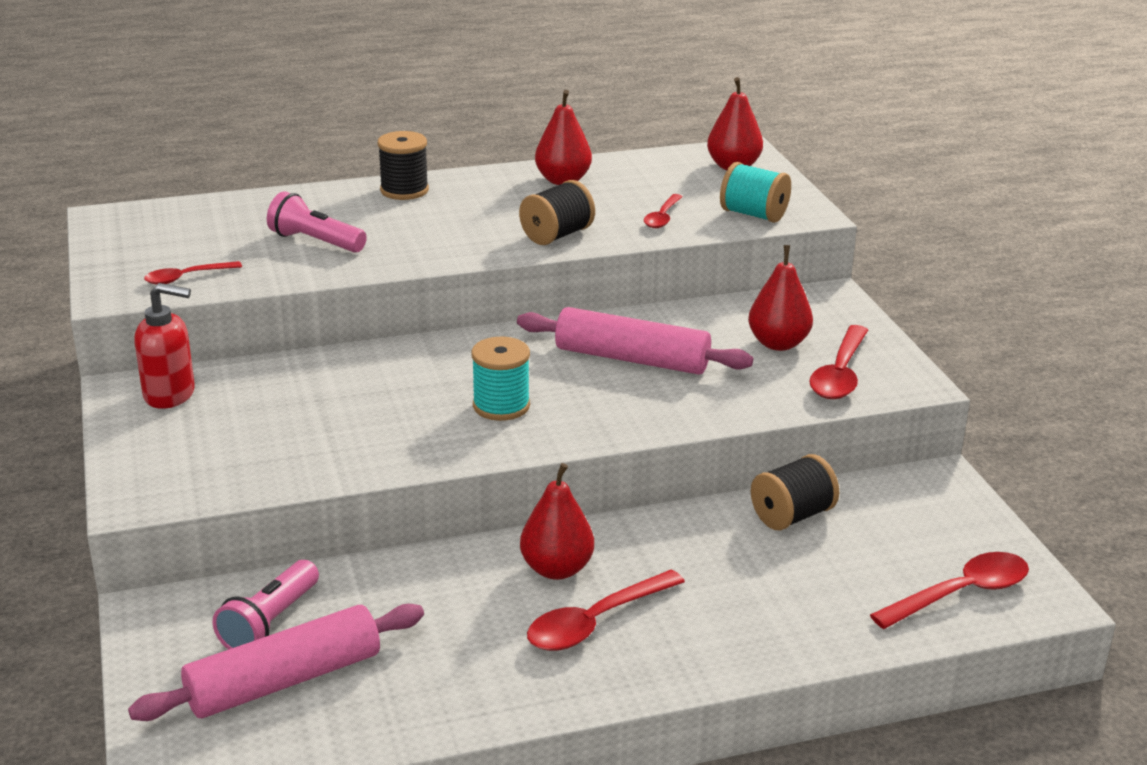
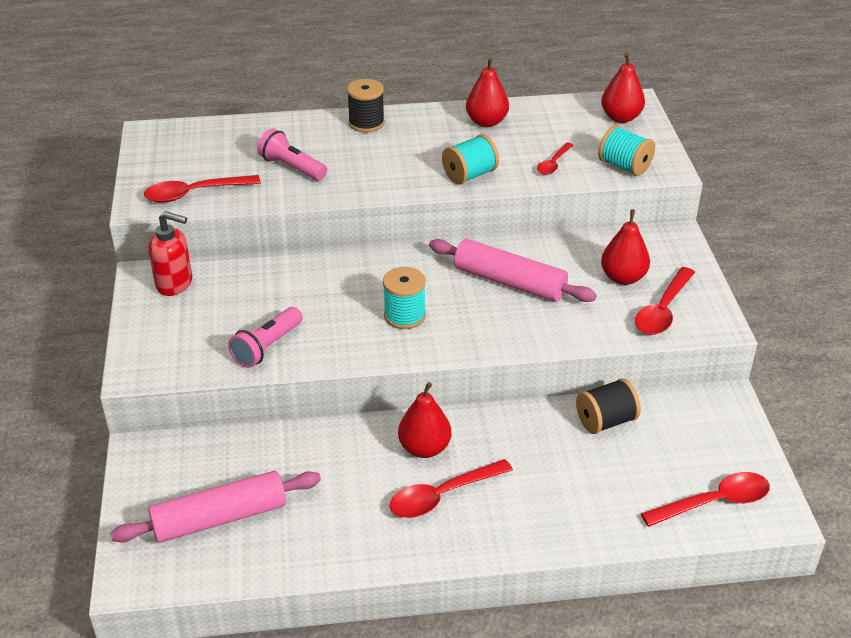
camera: 10 degrees right, 10 degrees up
red spoon [144,261,242,285] -> red spoon [144,175,261,203], size x1.65
pink flashlight [212,560,319,650] -> pink flashlight moved to [228,307,303,368]
black spool [519,180,595,245] -> turquoise spool [442,134,499,184]

